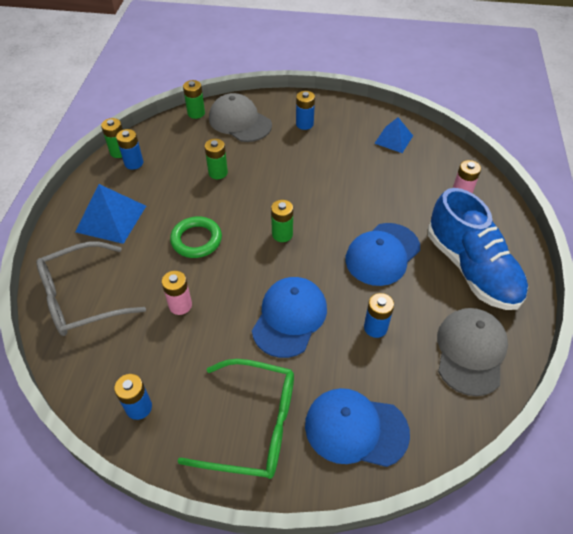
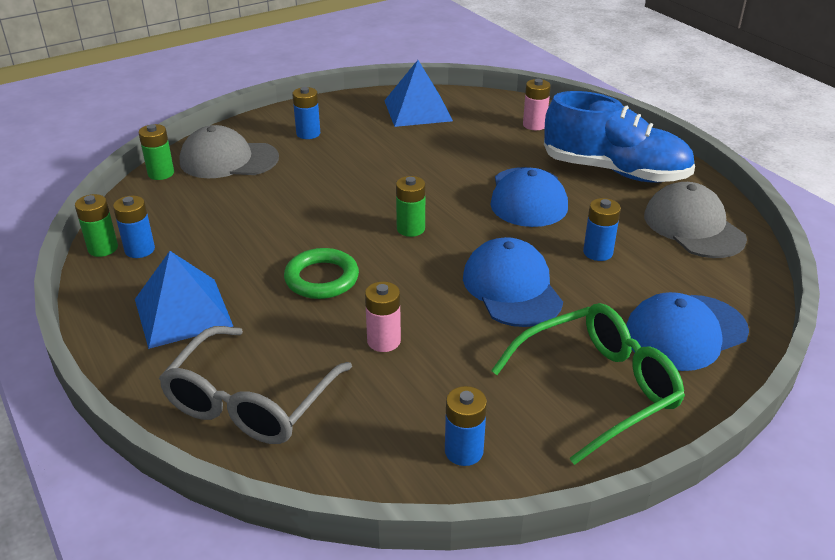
camera: 40 degrees left, 15 degrees down
green battery [204,139,228,179] -> none
blue pyramid [374,117,413,153] -> blue pyramid [384,60,453,127], size x1.55

